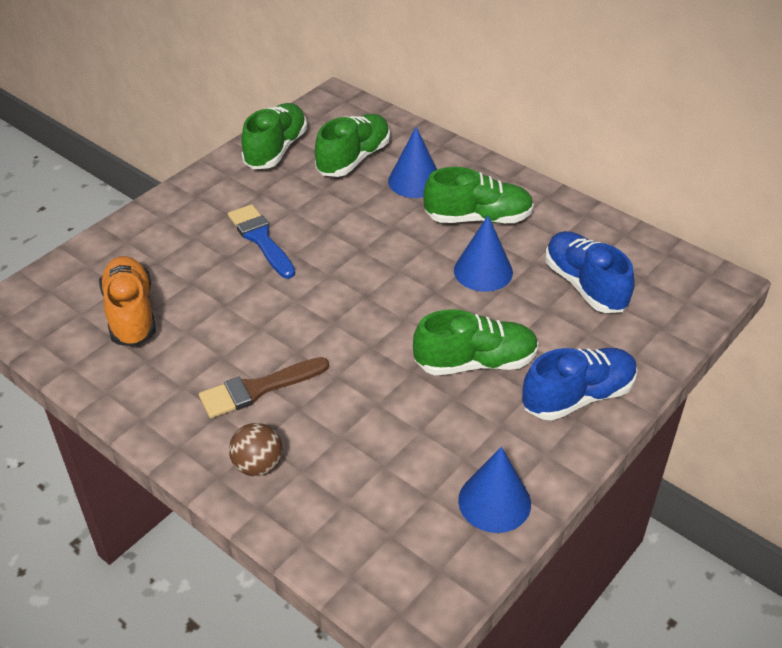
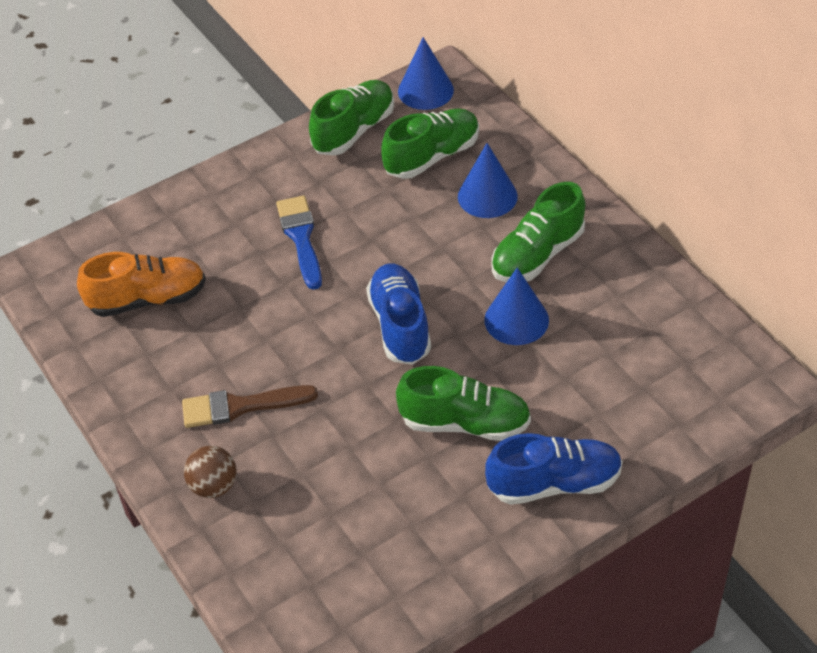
camera: 20 degrees right, 5 degrees up
orange shoe [99,256,156,347] -> orange shoe turned 75 degrees clockwise [77,252,206,317]
green shoe [423,167,534,223] -> green shoe turned 120 degrees clockwise [491,182,585,282]
blue cone [458,447,531,533] -> blue cone moved to [398,37,454,110]
blue shoe [545,231,635,313] -> blue shoe moved to [366,264,431,365]

